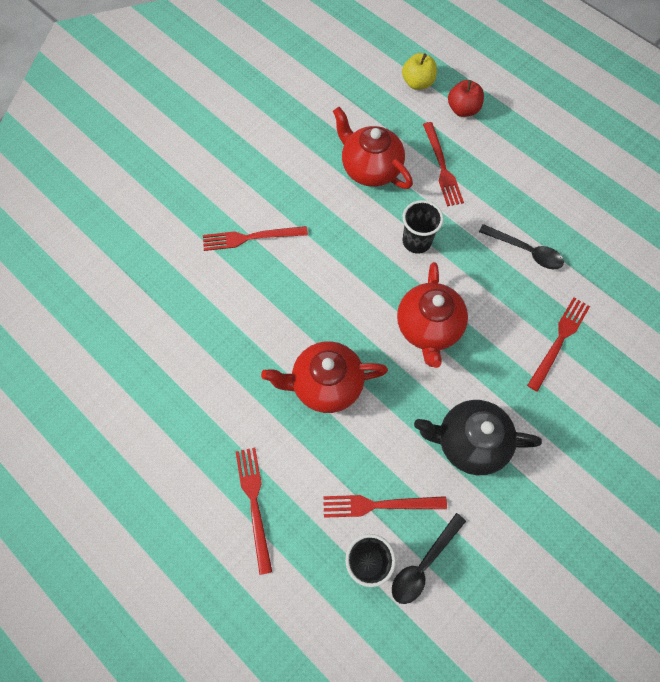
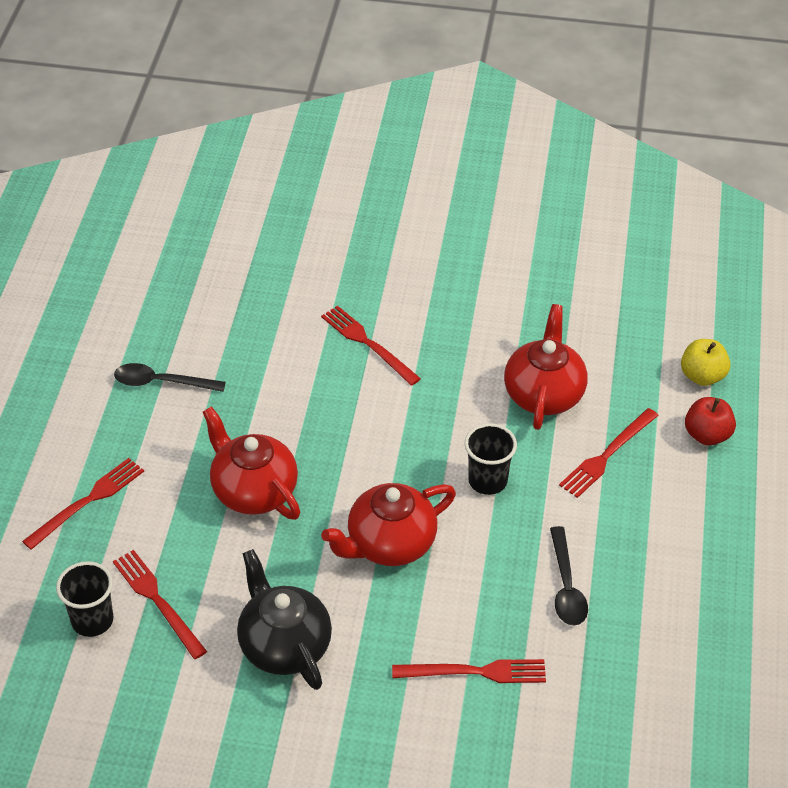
camera: 55 degrees right, 20 degrees down
black spoon [392,513,466,604] -> black spoon moved to [114,363,226,392]

